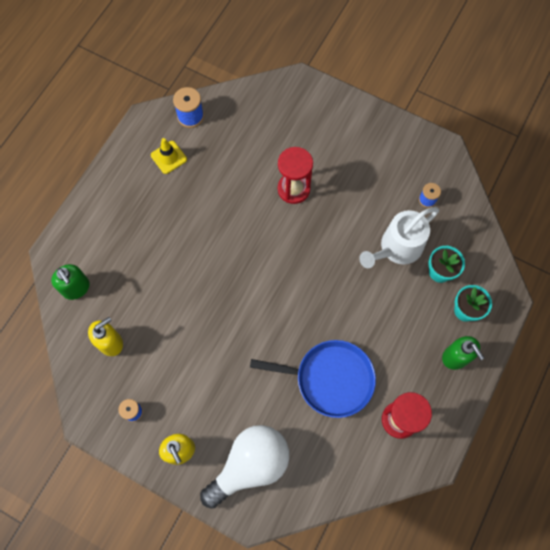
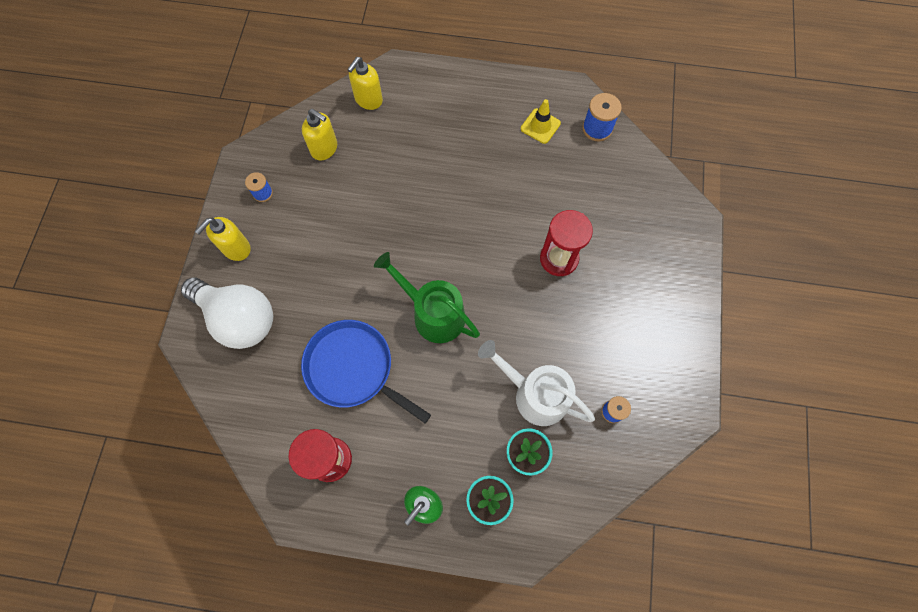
camera: 70 degrees right, 0 degrees up
green soap dispenser [51,264,90,300] -> yellow soap dispenser [347,57,383,110]
blue pan [250,340,376,418] -> blue pan turned 135 degrees clockwise [301,320,431,423]
none -> green watering can [374,252,480,343]

